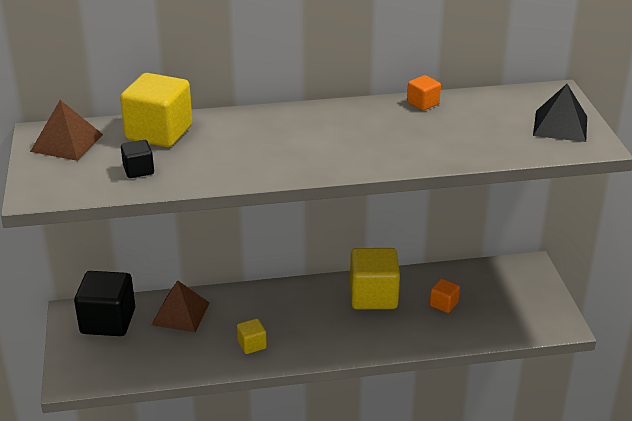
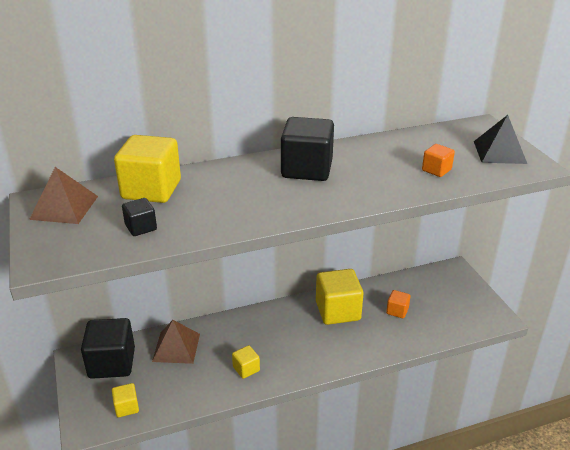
camera: 10 degrees left, 0 degrees up
orange cube [407,75,441,111] -> orange cube moved to [422,144,455,177]
none -> yellow cube [112,383,139,417]
none -> black cube [281,117,334,181]

